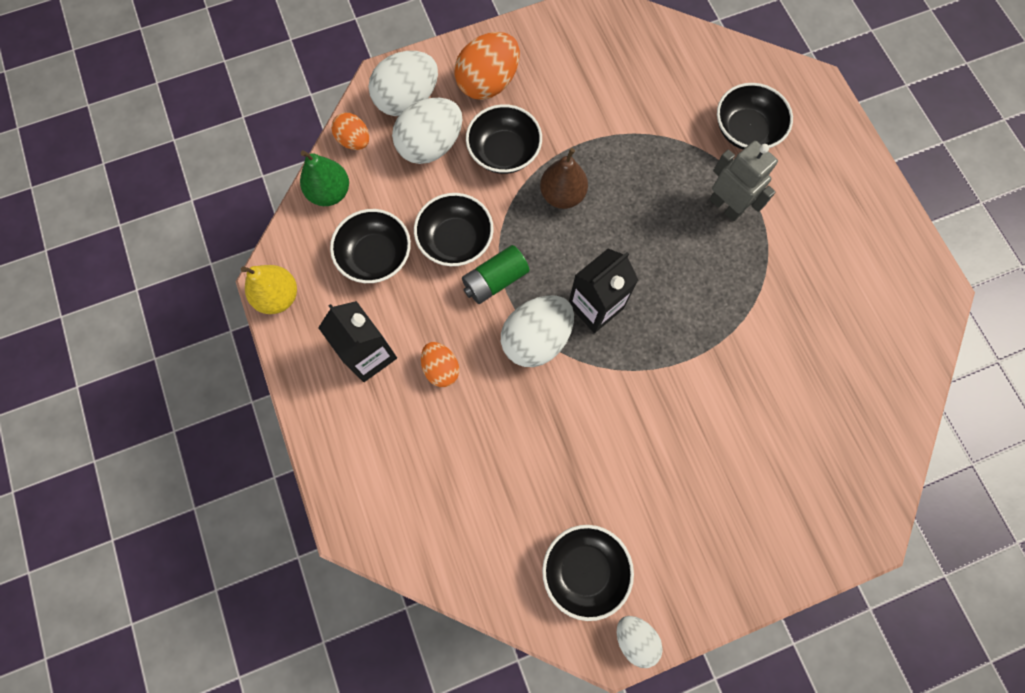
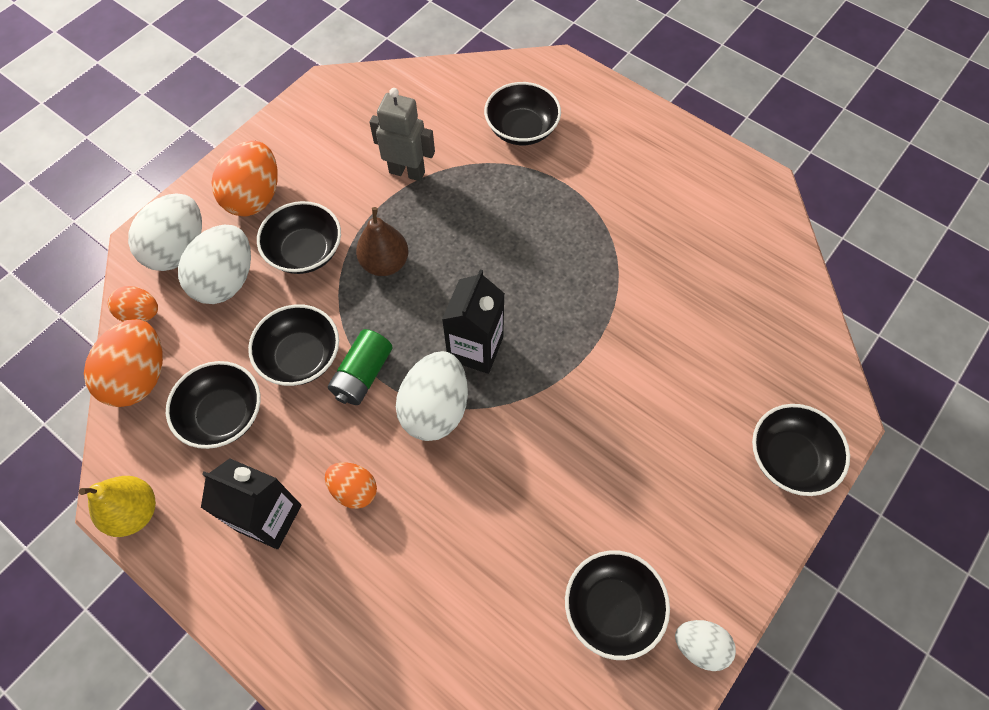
camera: 30 degrees left, 10 degrees down
green pear [300,150,349,206] -> orange egg [84,319,163,407]
grey robot [710,141,778,221] -> grey robot moved to [369,88,435,181]
none -> black bowl [752,404,850,496]

